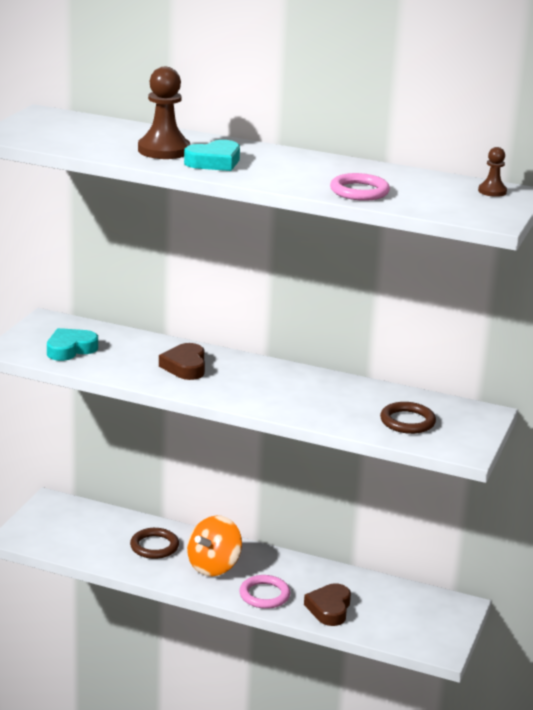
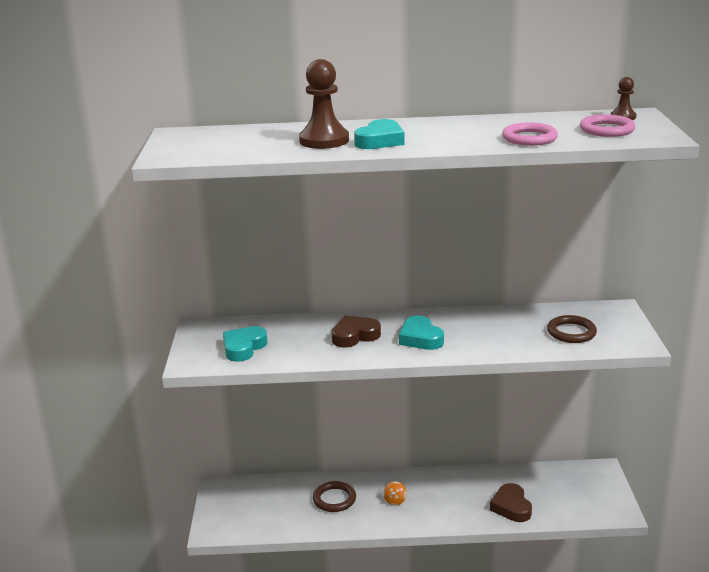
camera: 20 degrees left, 0 degrees up
brown heart [159,343,205,380] -> brown heart turned 90 degrees clockwise [332,316,381,348]
orange spinning top [187,516,242,576] -> orange spinning top [383,481,407,506], size x0.44
pink ring [239,575,290,609] -> pink ring moved to [580,114,635,137]
none -> turquoise heart [399,316,444,350]

